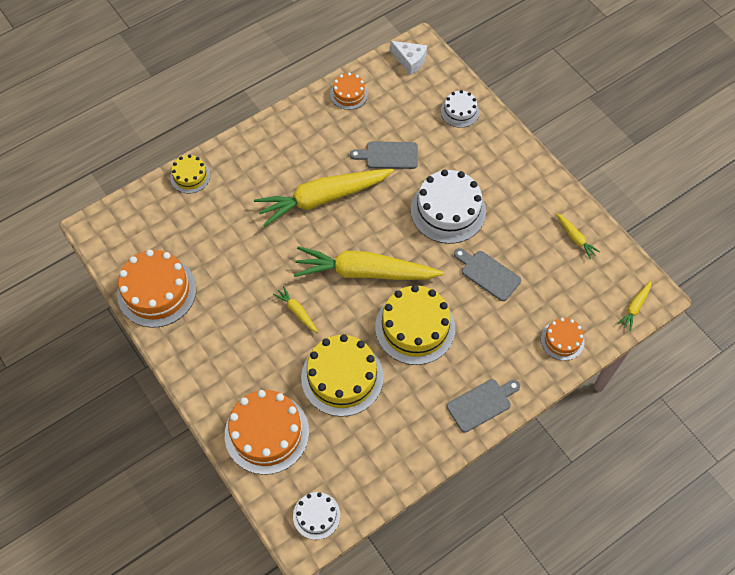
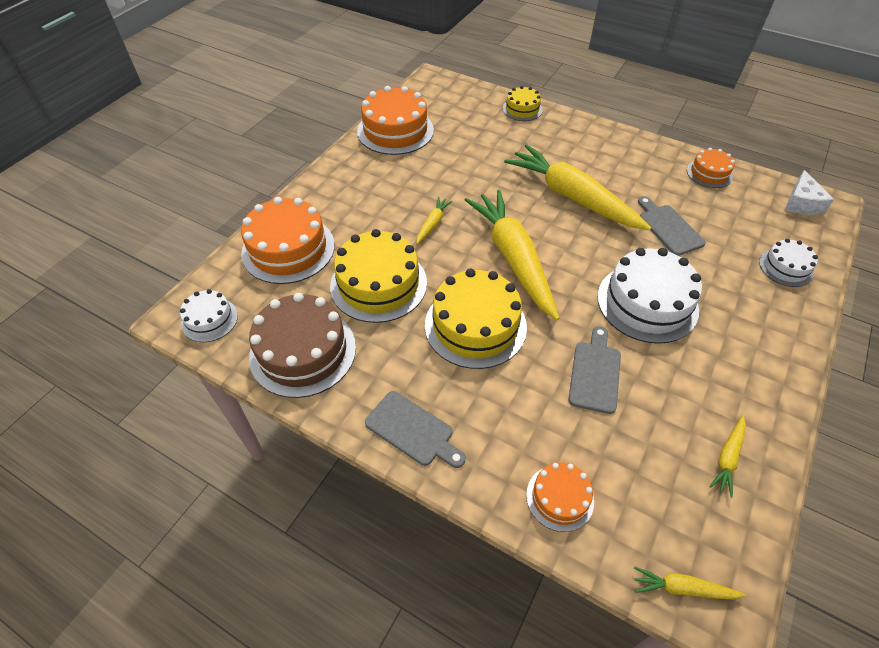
camera: 65 degrees right, 10 degrees down
none -> brown cake [249,293,356,398]

